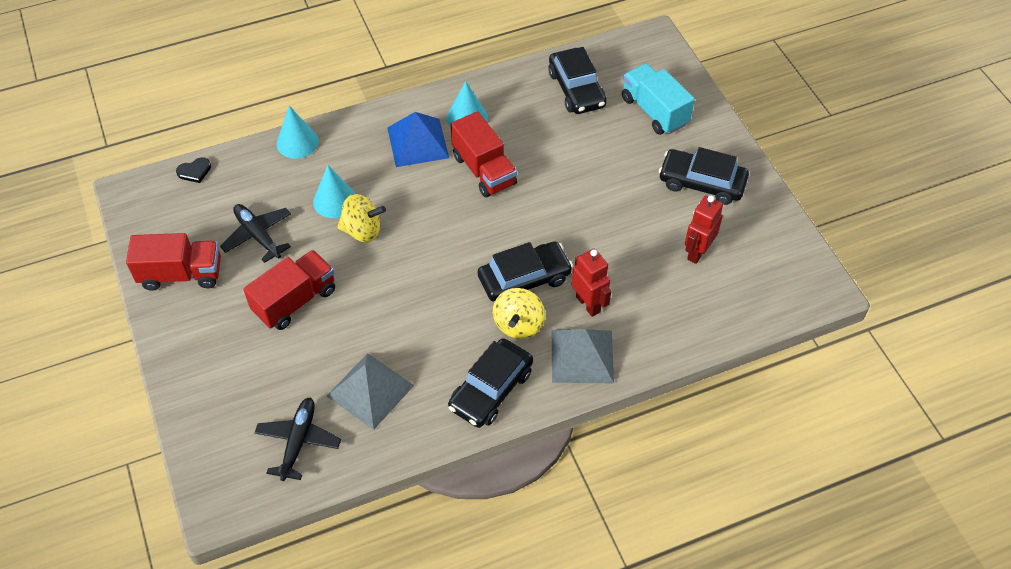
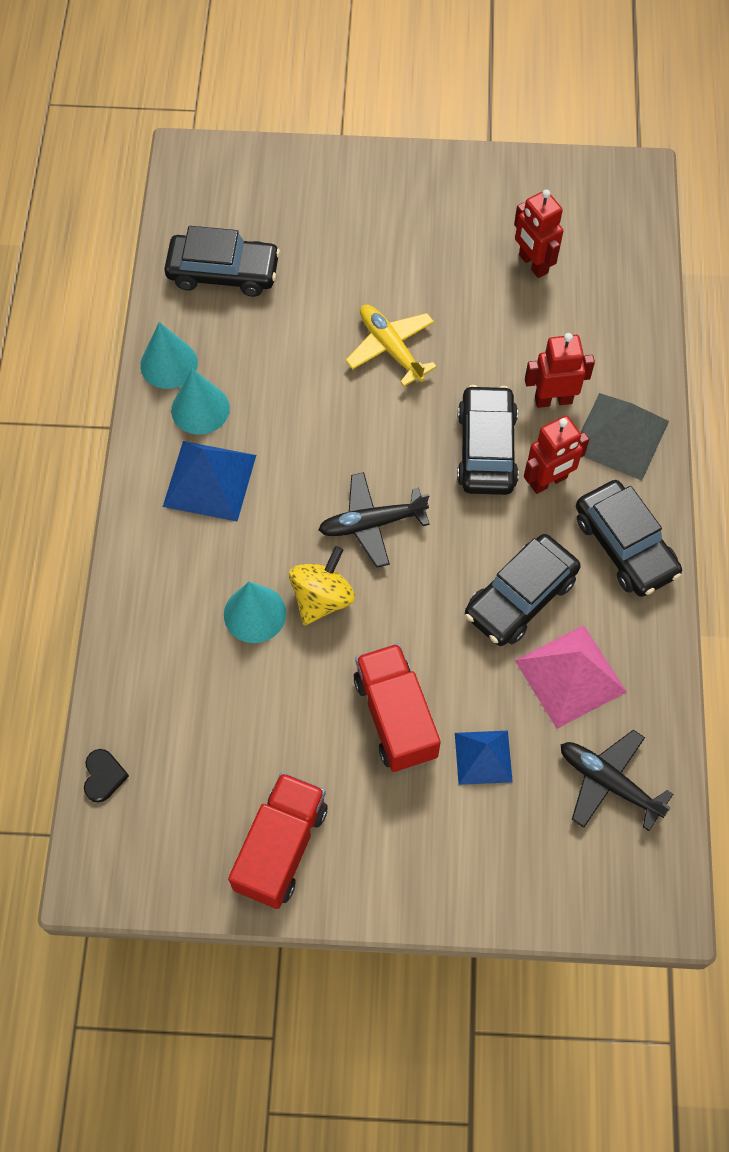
camera: 65 degrees left, 10 degrees up
black plane [220,204,291,263] -> black plane moved to [318,472,430,567]
turquoise cone [277,106,319,159] -> turquoise cone moved to [140,322,198,389]
grey pyramid [327,353,414,430] -> pink pyramid [515,625,627,729]
red truck [451,111,517,198] -> none
yellow spinning top [493,288,545,339] -> red robot [524,416,589,494]
turquoise truck [622,63,695,135] -> none
black car [659,147,749,205] -> black car moved to [465,534,581,646]
none -> yellow plane [346,305,437,387]
none -> blue pyramid [455,731,513,785]

